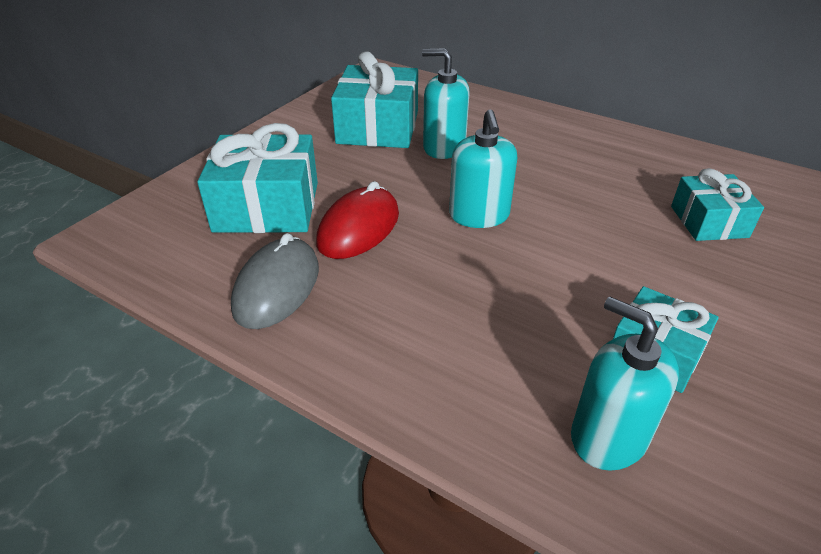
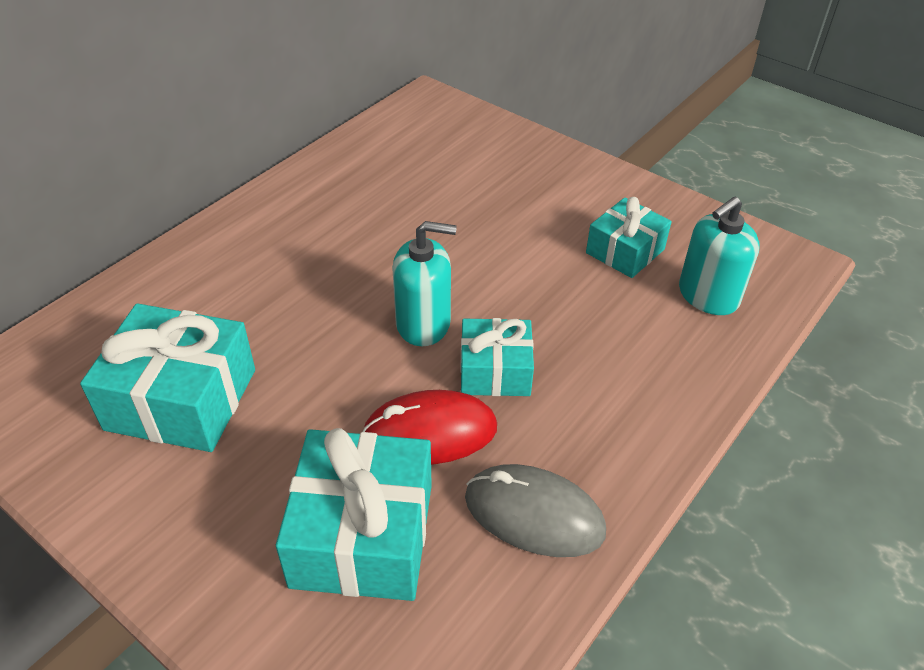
camera: 85 degrees left, 5 degrees up
red mouse [316,181,399,259] -> red mouse turned 45 degrees counterclockwise [362,390,497,465]
turquoise soap dispenser [422,48,469,159] -> none
turquoise gift [671,168,764,241] -> turquoise gift moved to [460,318,534,396]

